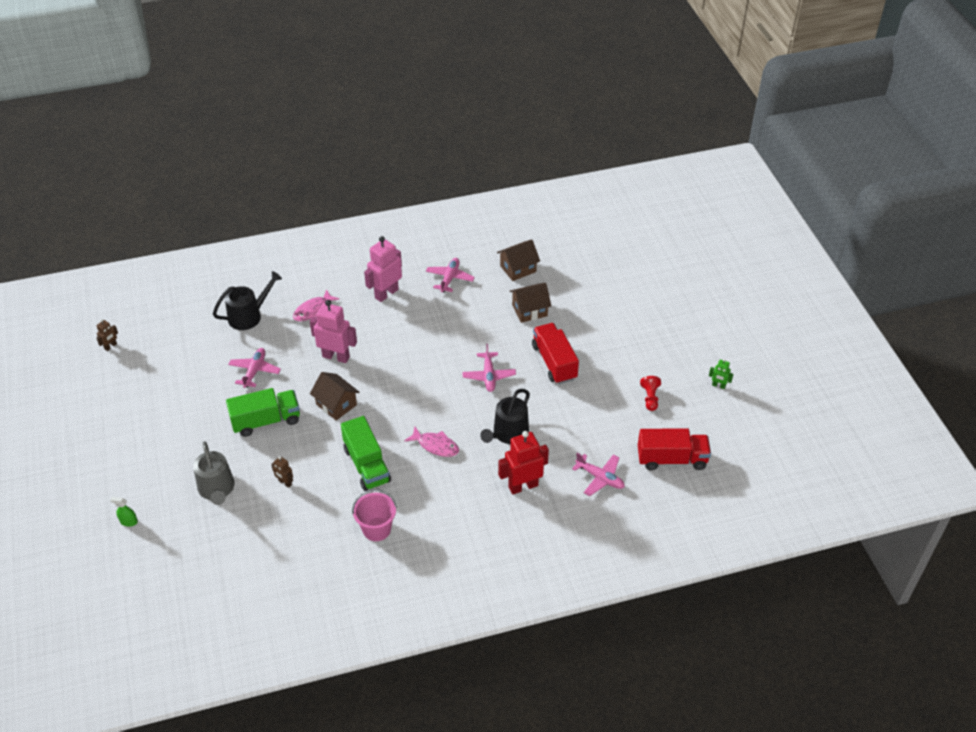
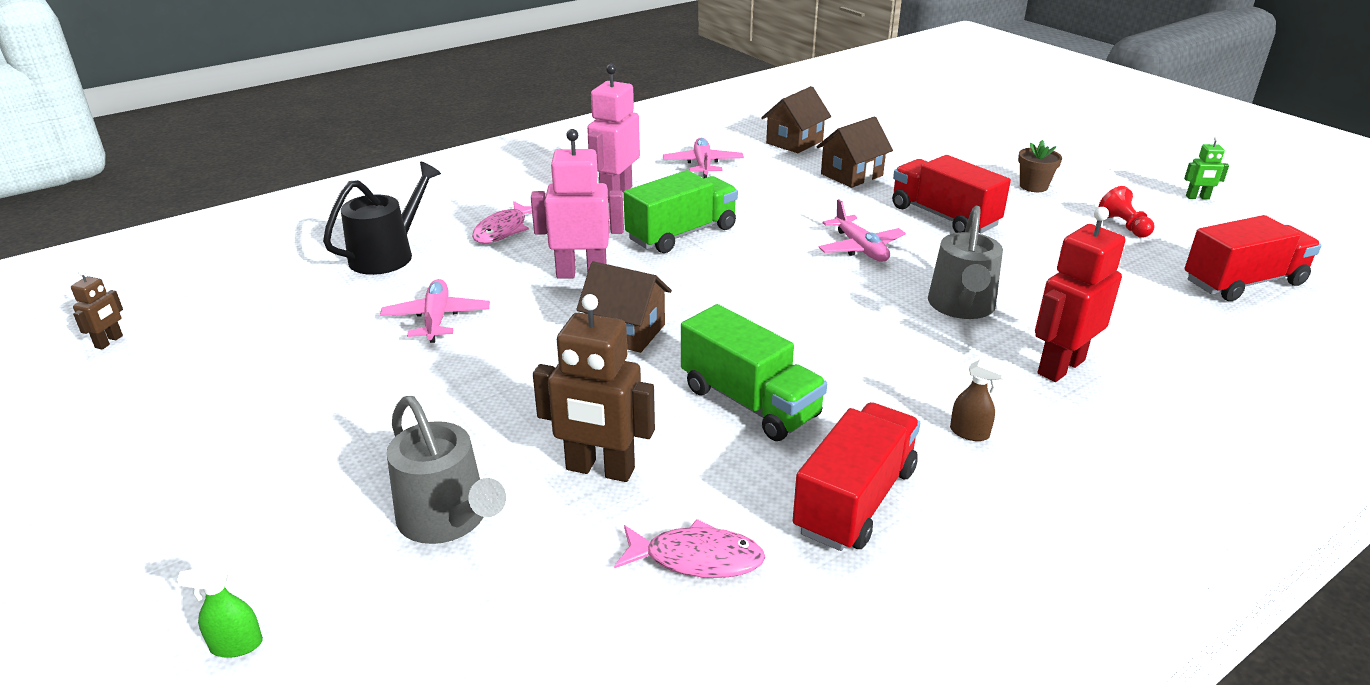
camera: 20 degrees left, 15 degrees down
green truck [226,388,300,437] -> green truck moved to [623,170,738,253]
brown robot [271,456,293,488] -> brown robot [533,294,655,482], size x2.05
pink bucket [352,489,397,541] -> red truck [793,402,920,551]
pink fish [404,427,459,457] -> pink fish moved to [614,519,765,578]
black watering can [480,389,530,444] -> grey watering can [928,206,1003,319]
pink plane [572,453,625,496] -> none
none -> brown spray bottle [950,360,1006,441]
none -> brown flower pot [1018,140,1062,192]

